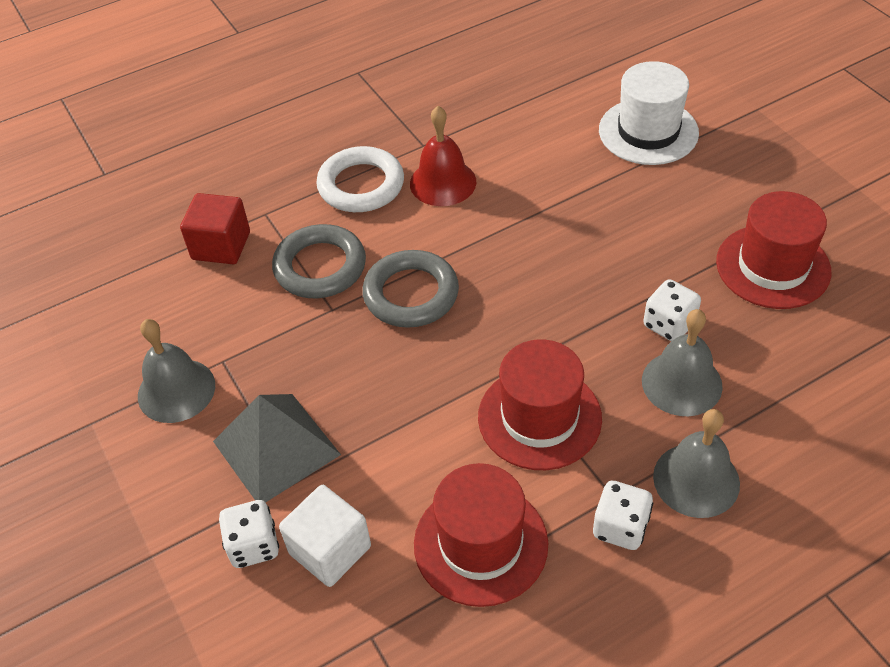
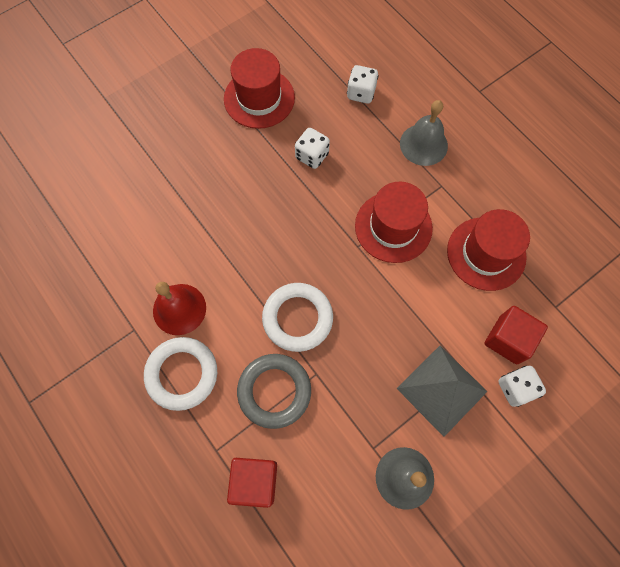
camera: 100 degrees left, 20 degrees up
white cube [279,485,371,587] -> red cube [484,306,548,364]
grey ring [362,250,459,328] -> white ring [262,283,333,352]
white dice [593,481,653,550] -> white dice moved to [347,65,379,103]
white hat [599,61,699,165] -> none
grey bell [642,309,723,416] -> none

